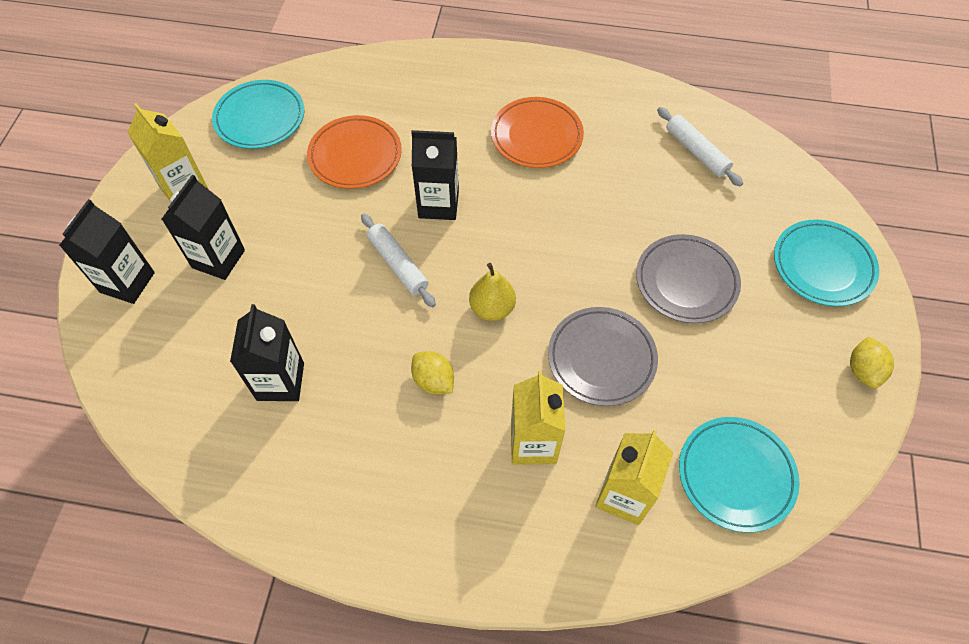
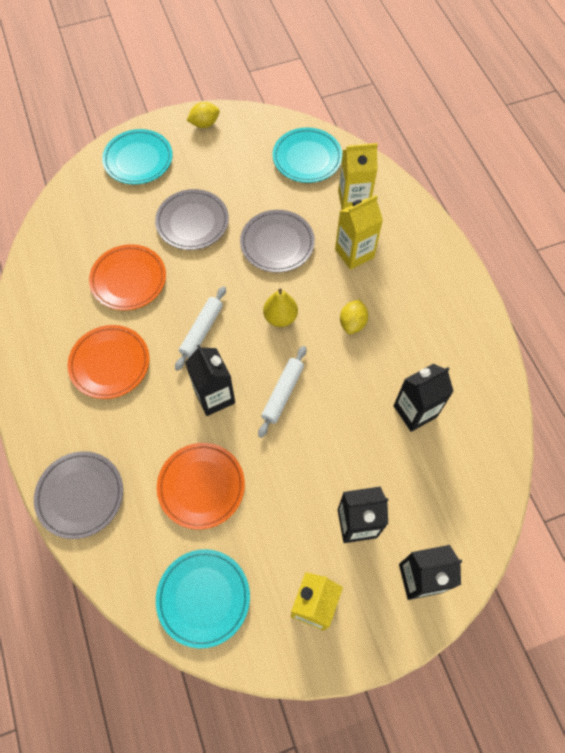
camera: 120 degrees left, 5 degrees up
white rolling pin [657,107,743,187] -> white rolling pin moved to [175,286,226,371]
none -> grey plate [34,451,123,539]
none -> orange plate [89,244,166,311]

